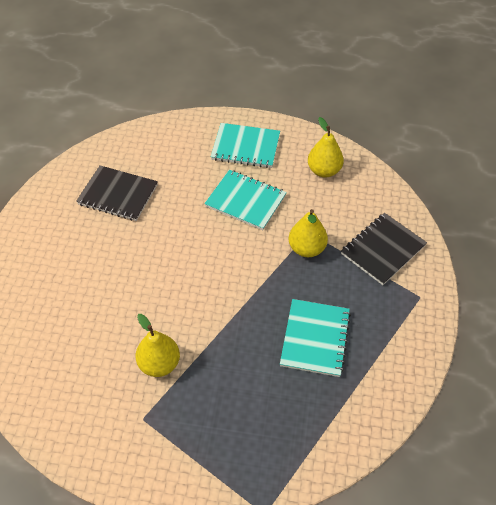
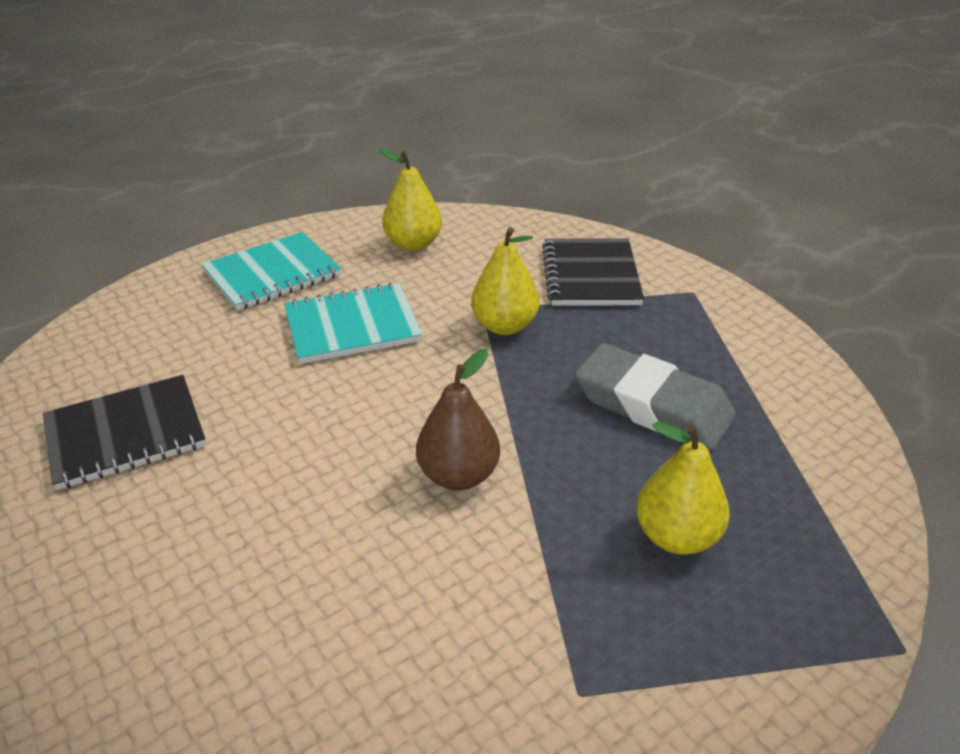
camera: 45 degrees left, 15 degrees down
yellow pear [136,314,180,377] -> yellow pear moved to [636,422,730,555]
turquoise notebook [280,299,351,377] -> grey eraser [575,343,736,450]
none -> brown pear [416,349,500,490]

